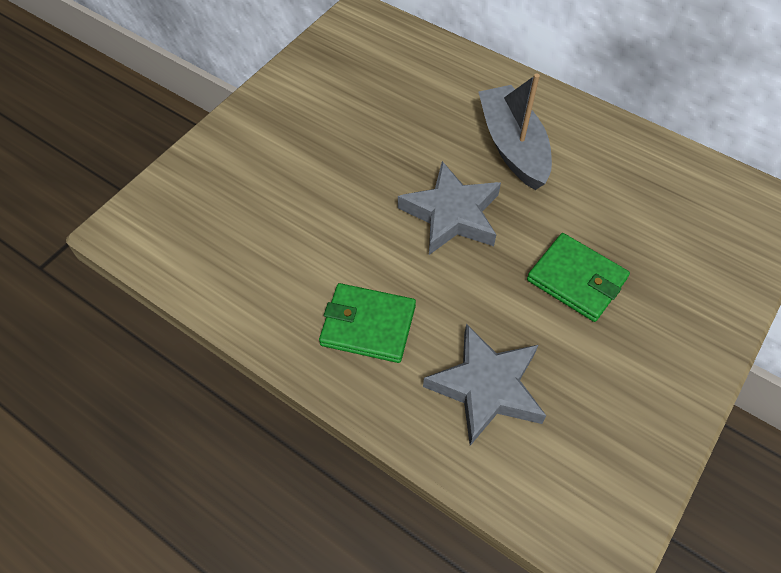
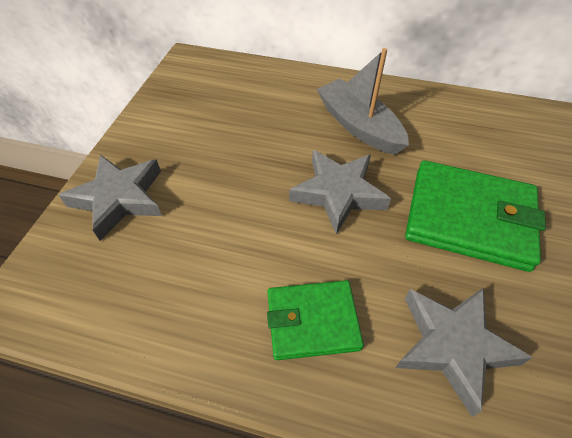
camera: 20 degrees left, 5 degrees down
green wallet [527,233,630,322] -> green wallet [405,160,546,272], size x1.62
none -> grey star [59,155,162,241]

